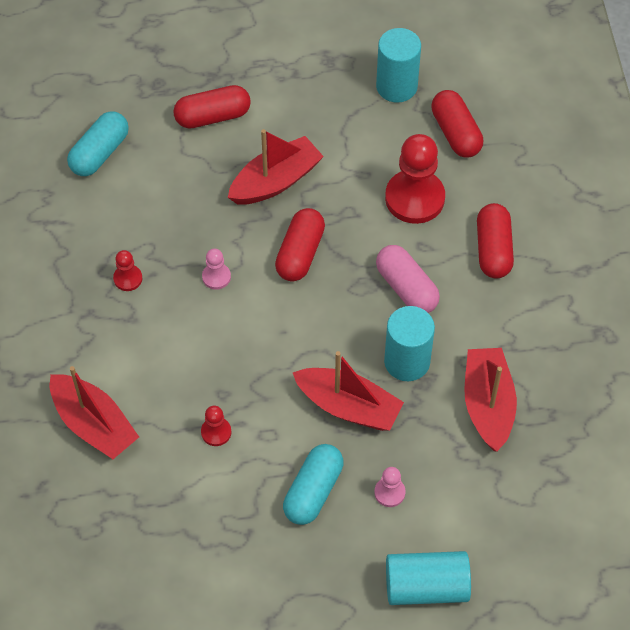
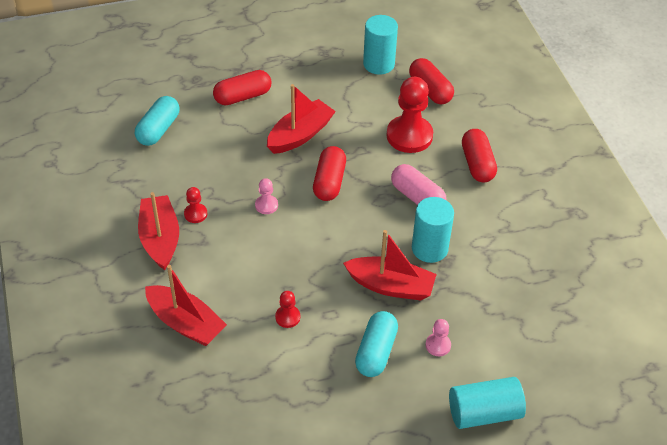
camera: 10 degrees left, 10 degrees down
red boat [464,348,517,452] -> red boat moved to [138,192,179,270]

